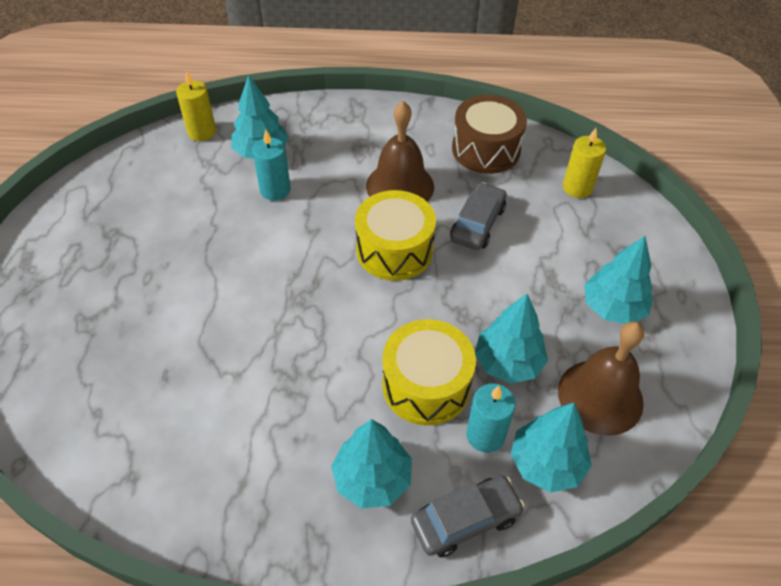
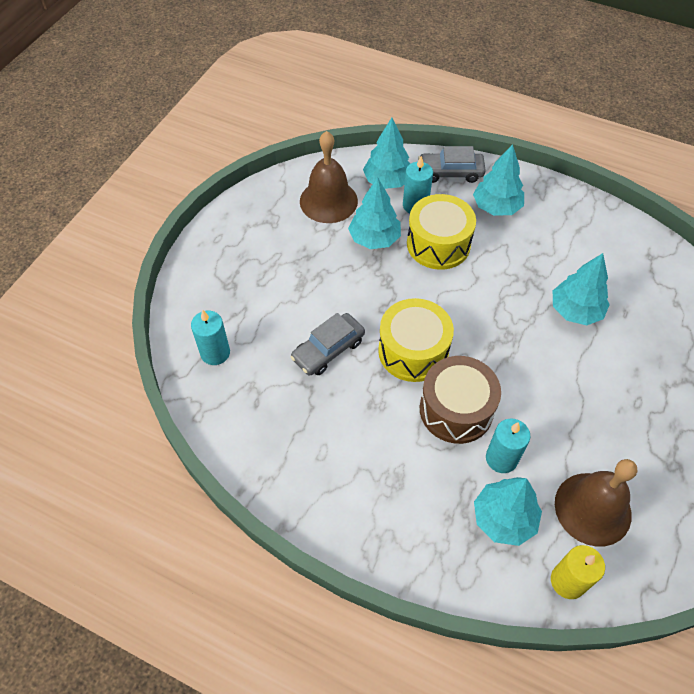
camera: 155 degrees left, 5 degrees up
brown bell [366,101,434,202] -> brown bell moved to [555,459,637,547]
brown drum [452,95,527,174] -> brown drum moved to [420,356,501,444]
yellow candle [563,128,606,198] -> turquoise candle [191,310,230,365]
turquoise tree [584,236,653,324] -> turquoise tree moved to [553,253,610,326]

